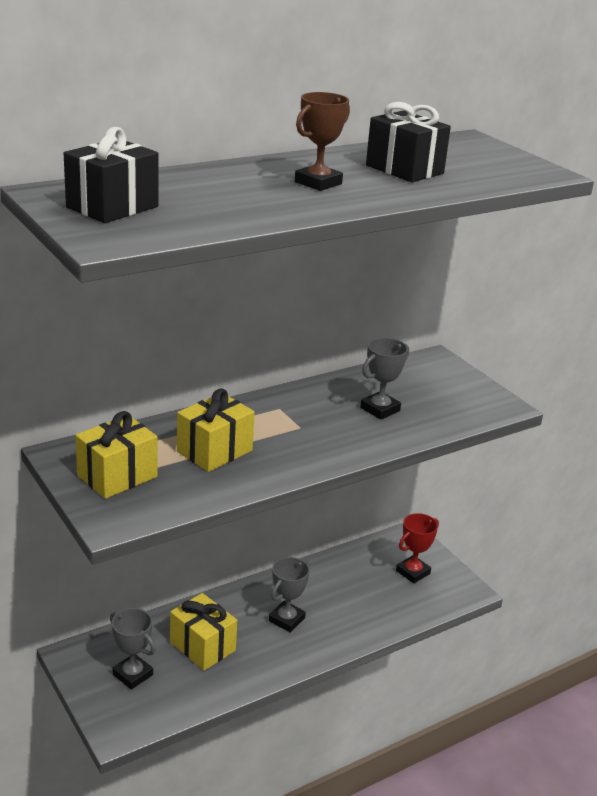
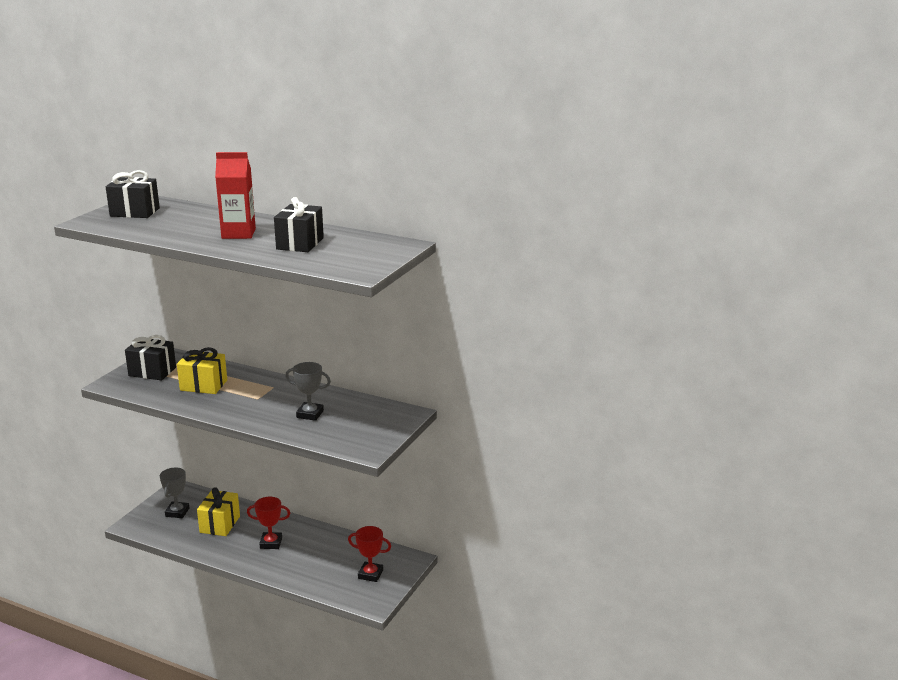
camera: 60 degrees right, 5 degrees down
yellow gift [75,411,158,499] -> black gift [125,335,176,380]
grey trophy [269,557,310,632] -> red trophy [247,497,290,549]
brown trophy [295,92,350,191] -> red carton [215,152,256,239]

